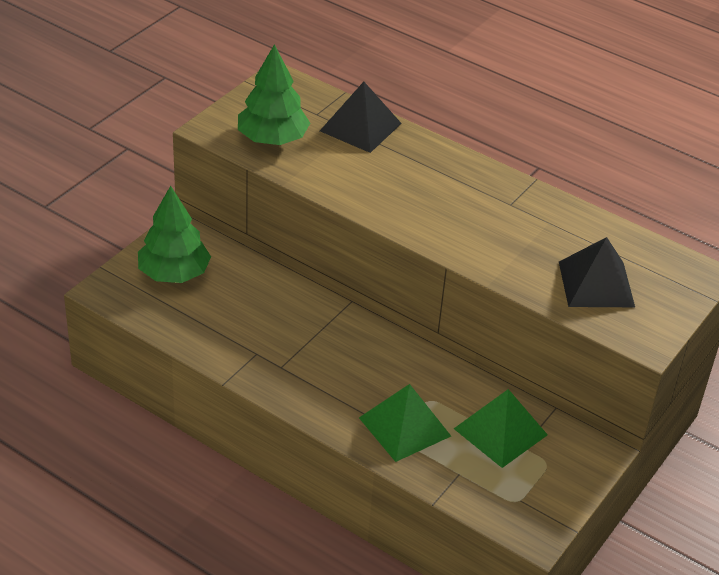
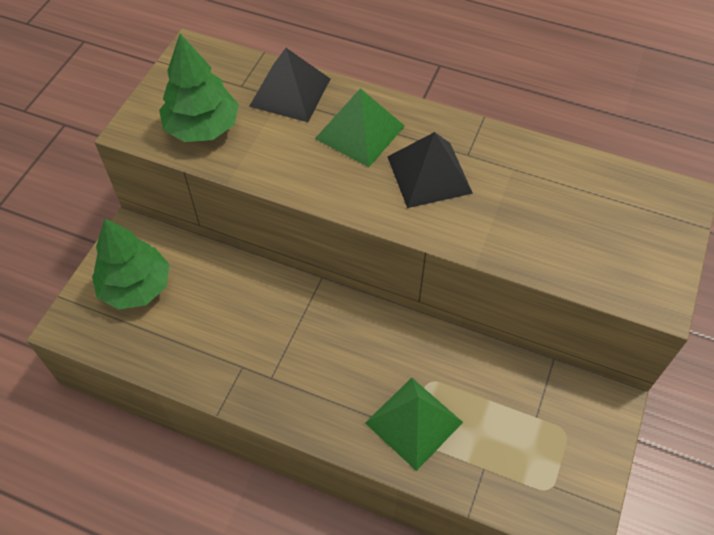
camera: 10 degrees left, 15 degrees up
green pyramid [454,389,548,468] -> green pyramid moved to [315,88,405,167]
black pyramid [559,237,635,307] -> black pyramid moved to [388,132,473,208]

